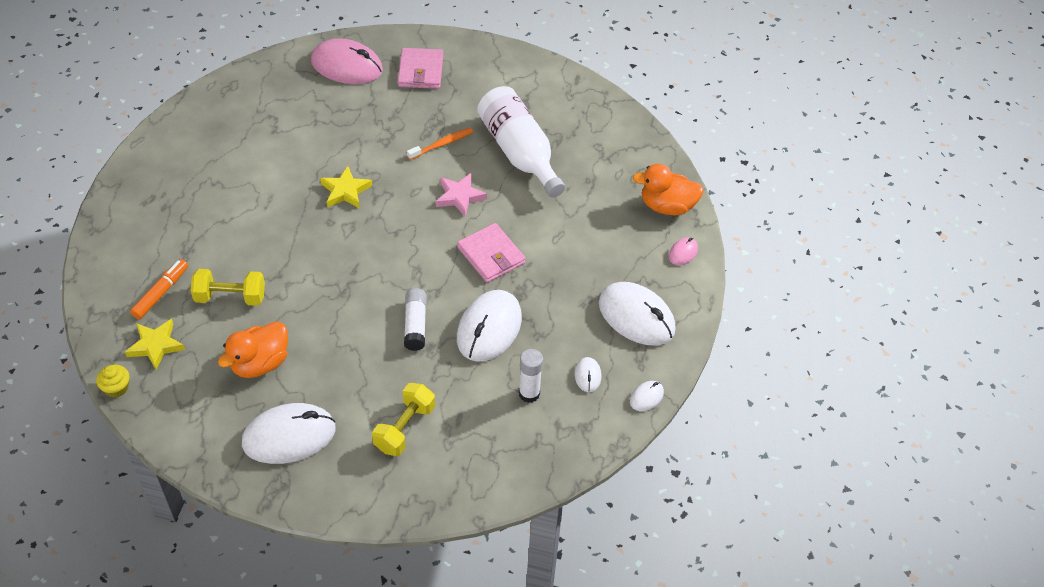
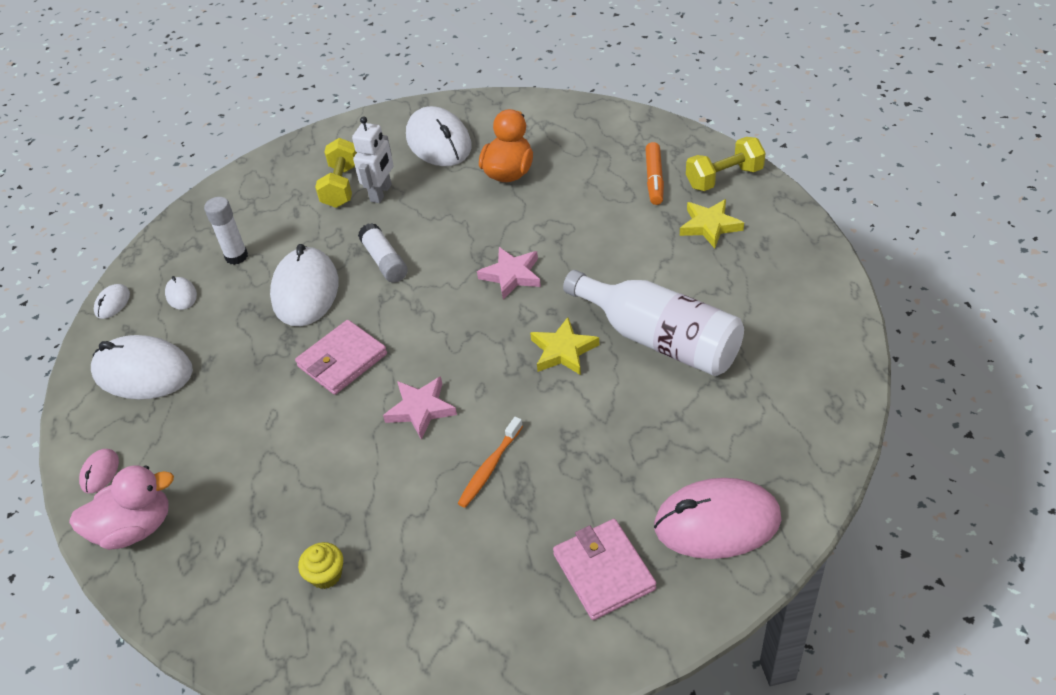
camera: 160 degrees right, 5 degrees down
yellow cupcake [96,365,130,398] -> yellow cupcake moved to [298,542,343,589]
yellow star [125,319,185,370] -> yellow star moved to [680,199,744,249]
yellow dumbbell [191,269,265,306] -> yellow dumbbell moved to [686,137,766,191]
white mouse [242,403,335,464] -> white mouse turned 75 degrees counterclockwise [406,106,472,166]
pink wallet [457,223,526,283] -> pink wallet turned 75 degrees counterclockwise [295,320,387,395]
white bottle [477,86,565,198] -> white bottle moved to [563,270,744,376]
orange duck [632,164,704,215] -> pink duck [69,465,174,550]
none -> white robot [352,116,393,203]
none -> pink star [477,247,541,299]

